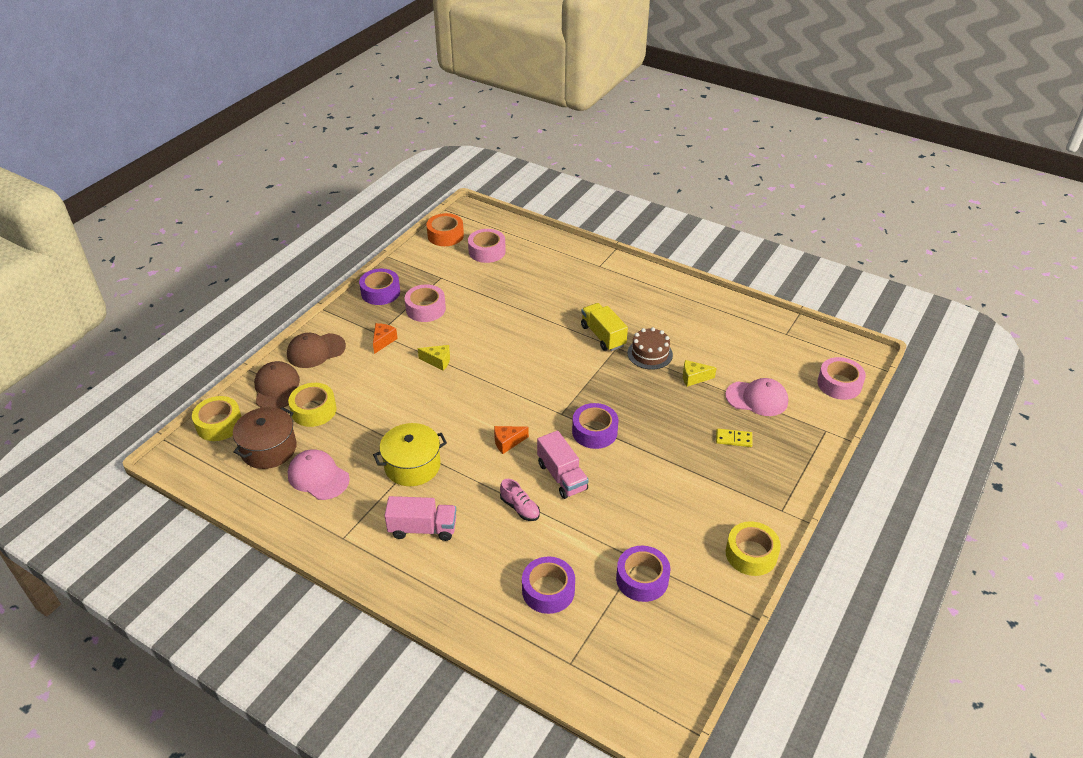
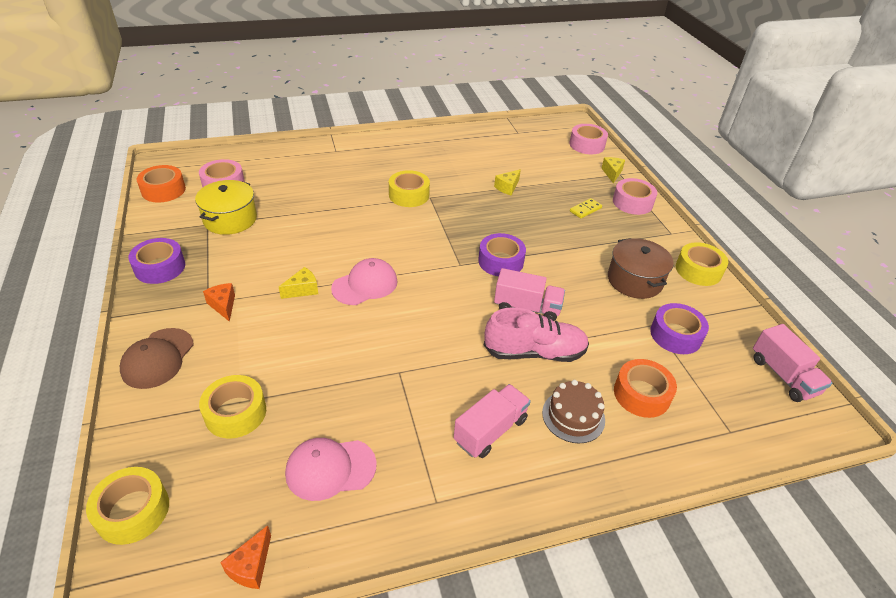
camera: 50 degrees left, 0 degrees up
brown pot [233,407,297,469] -> brown pot moved to [608,238,674,299]
brown cap [254,361,300,409] -> none
yellow pot [373,423,447,486] -> yellow pot moved to [195,180,257,235]
pink tape [404,284,446,322] -> pink tape moved to [613,178,657,215]
orange cheese [494,426,529,454] -> orange cheese moved to [220,525,271,589]
pink shoe [500,479,540,521] -> pink shoe [484,307,589,362], size x1.88
purple tape [522,557,575,614] -> orange tape [614,359,677,418]
yellow truck [581,303,628,351] -> yellow tape [389,170,430,207]
brown cake [627,327,673,370] -> brown cake moved to [542,380,605,443]
pink cap [725,378,788,416] -> pink cap moved to [331,258,397,305]
none -> yellow cheese [601,157,625,183]
none -> pink truck [753,324,832,402]

